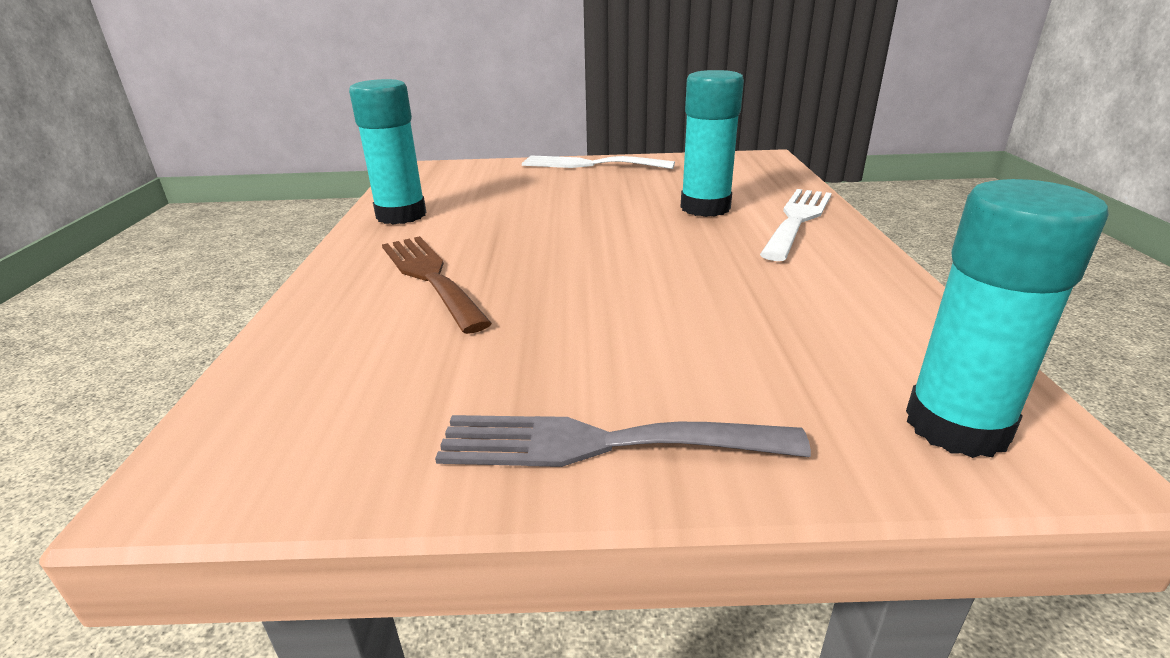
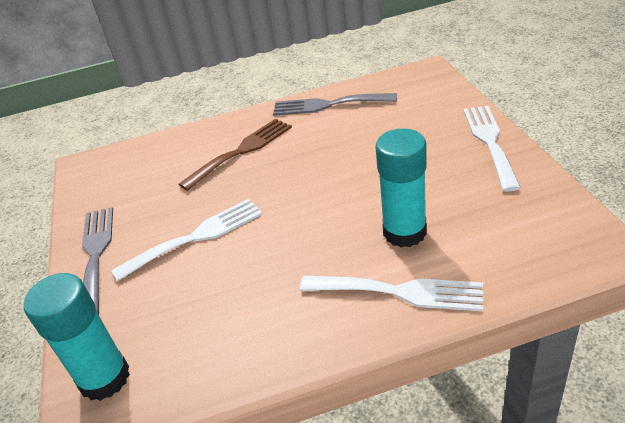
camera: 80 degrees right, 10 degrees up
turquoise glue stick [349,79,426,225] -> grey fork [273,93,397,116]
none -> white fork [111,199,262,281]

